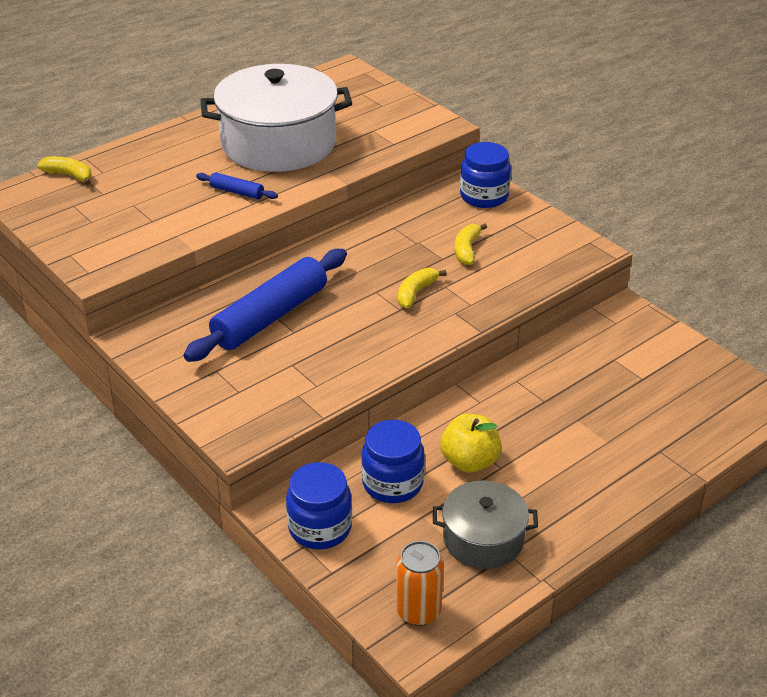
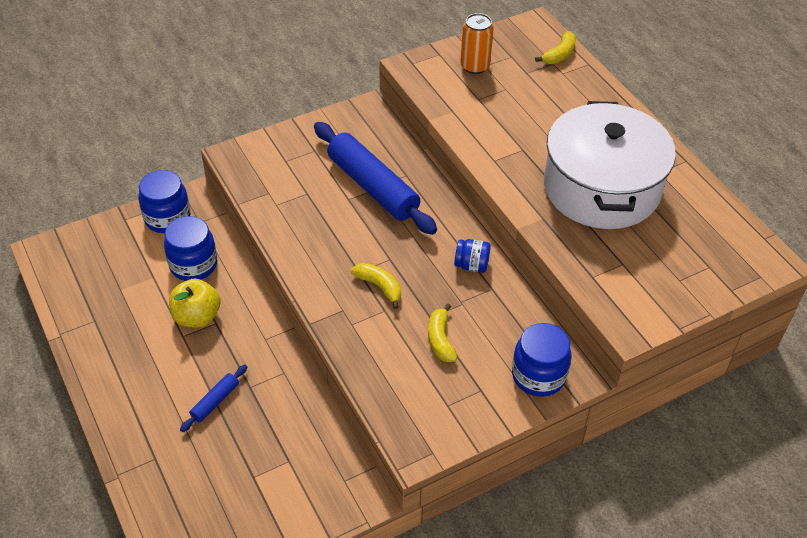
camera: 100 degrees right, 10 degrees up
blue rolling pin [196,172,278,199] -> blue rolling pin moved to [180,365,247,432]
orange can [396,541,444,626] -> orange can moved to [460,13,494,74]
grey pot [433,480,538,569] -> none
yellow banana [455,223,487,265] -> yellow banana turned 120 degrees counterclockwise [428,304,457,362]
none -> blue jar [454,239,491,273]

